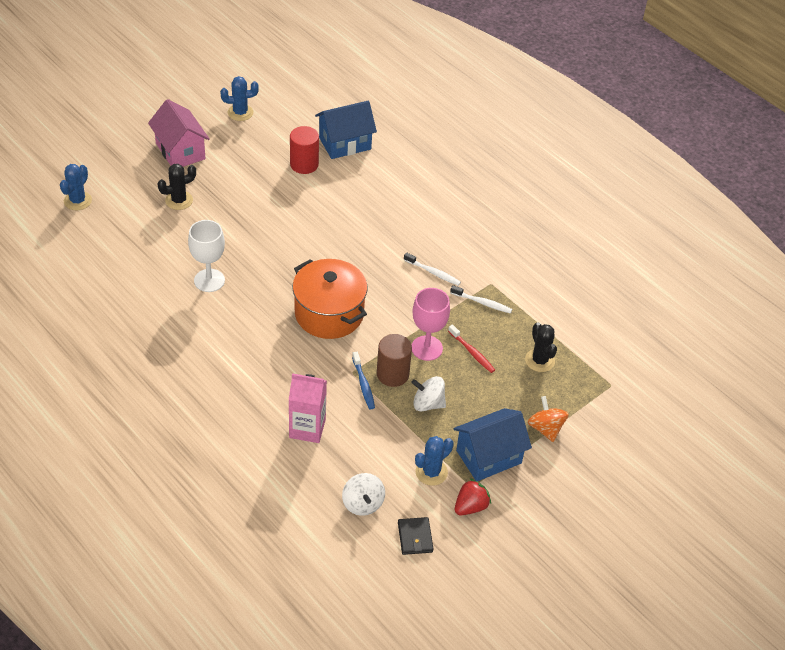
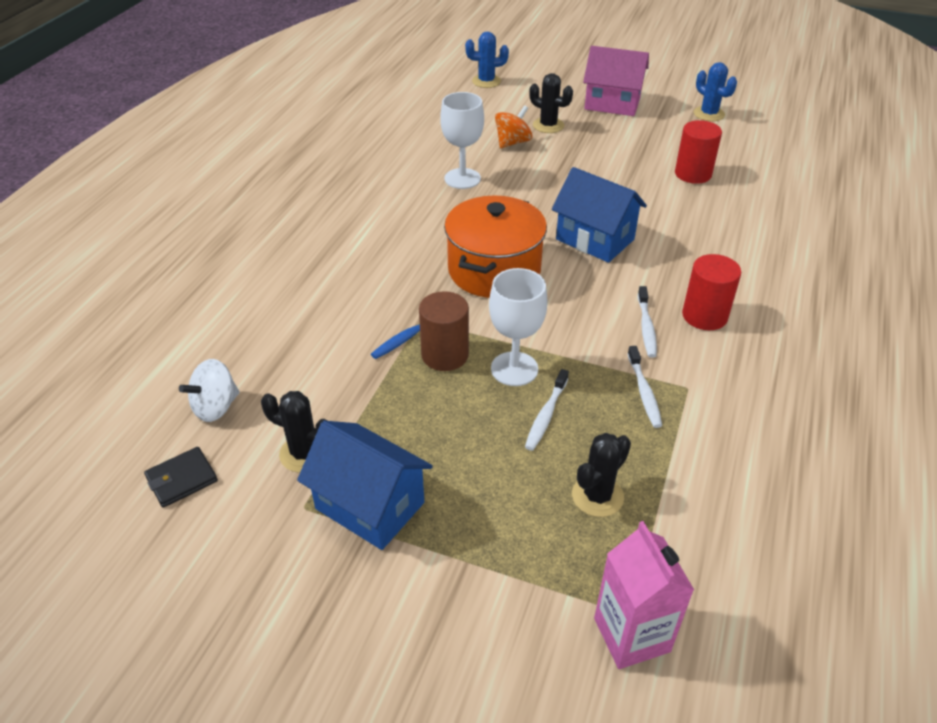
camera: 65 degrees right, 5 degrees down
pink house [148,99,210,167] -> pink house turned 75 degrees clockwise [583,46,649,116]
pink carton [289,373,327,443] -> pink carton moved to [594,521,694,669]
blue house [315,101,377,159] -> blue house moved to [552,167,647,263]
white spinning top [411,376,446,412] -> none
pink goblet [412,288,450,361] -> white goblet [489,268,547,386]
blue cactus [415,436,454,486] -> black cactus [261,391,328,473]
red toothbrush [448,324,495,373] -> white toothbrush [525,369,569,451]
red strawberry [455,478,491,515] -> none
orange spinning top [528,396,569,442] -> orange spinning top moved to [495,105,533,149]
none -> red cylinder [682,254,741,330]

